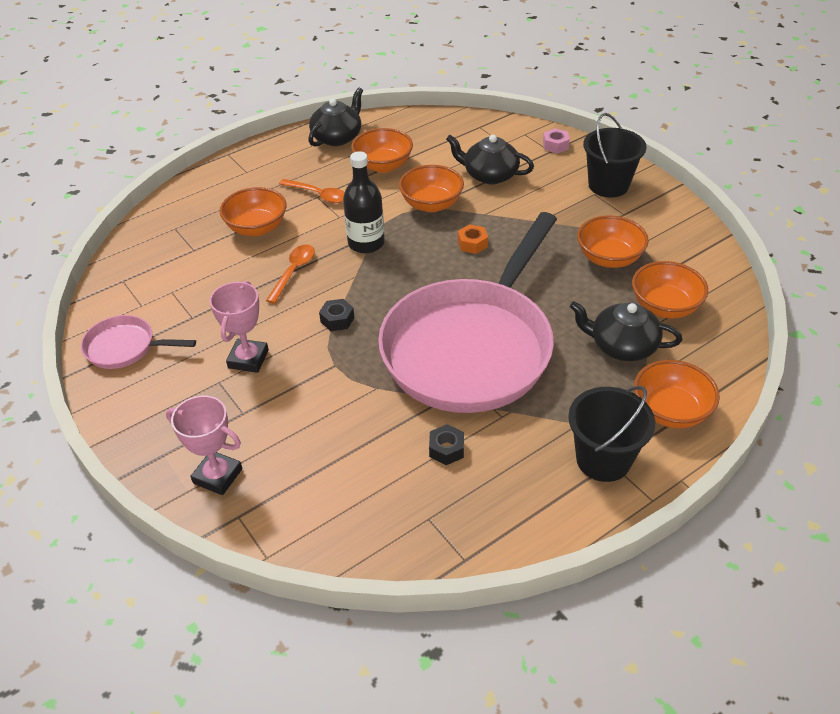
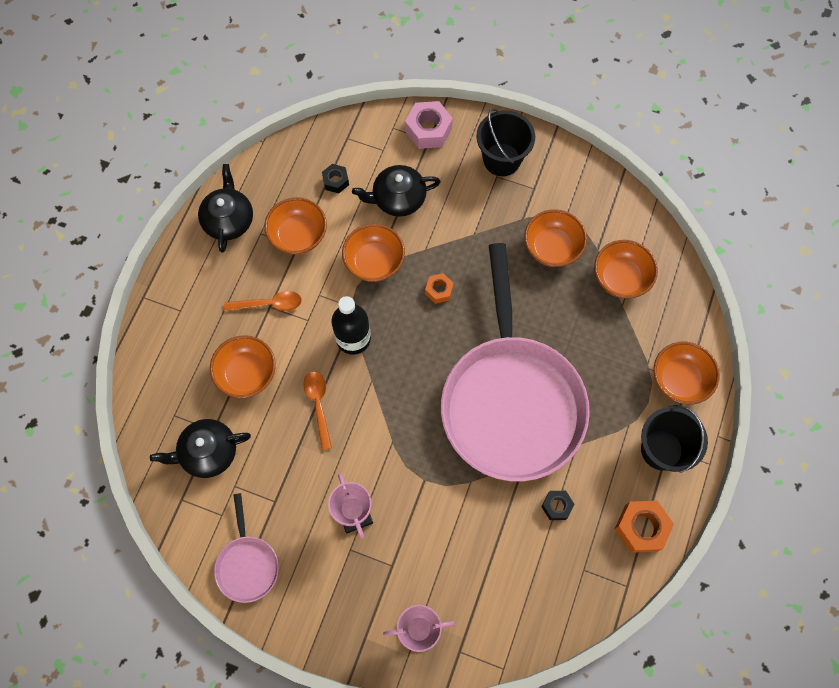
camera: 35 degrees left, 25 degrees up
pink pan [81,315,196,369] -> pink pan turned 75 degrees counterclockwise [214,493,279,603]
black nut [319,299,355,331] -> black nut moved to [322,164,349,194]
pink nut [543,128,570,154] -> pink nut [405,101,453,149], size x1.71
black teapot [570,301,682,361] -> black teapot moved to [150,419,251,478]
none -> orange nut [614,501,674,553]

